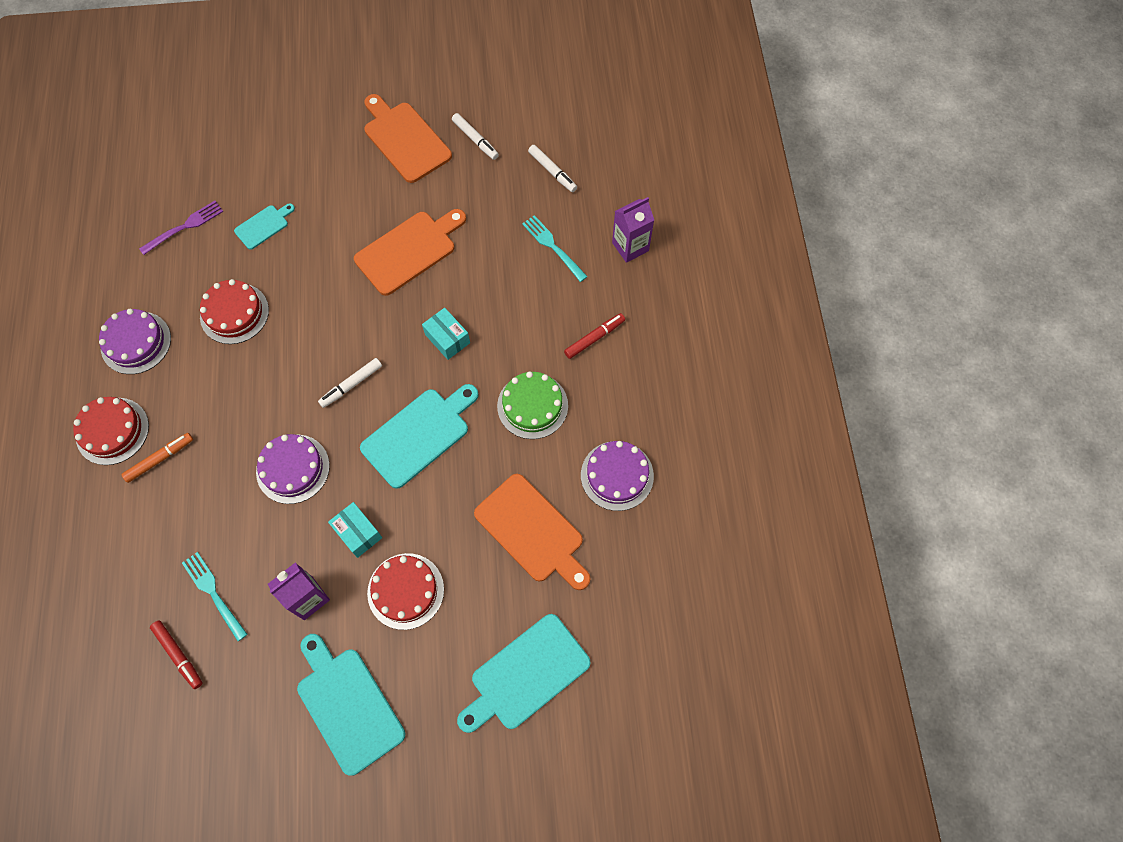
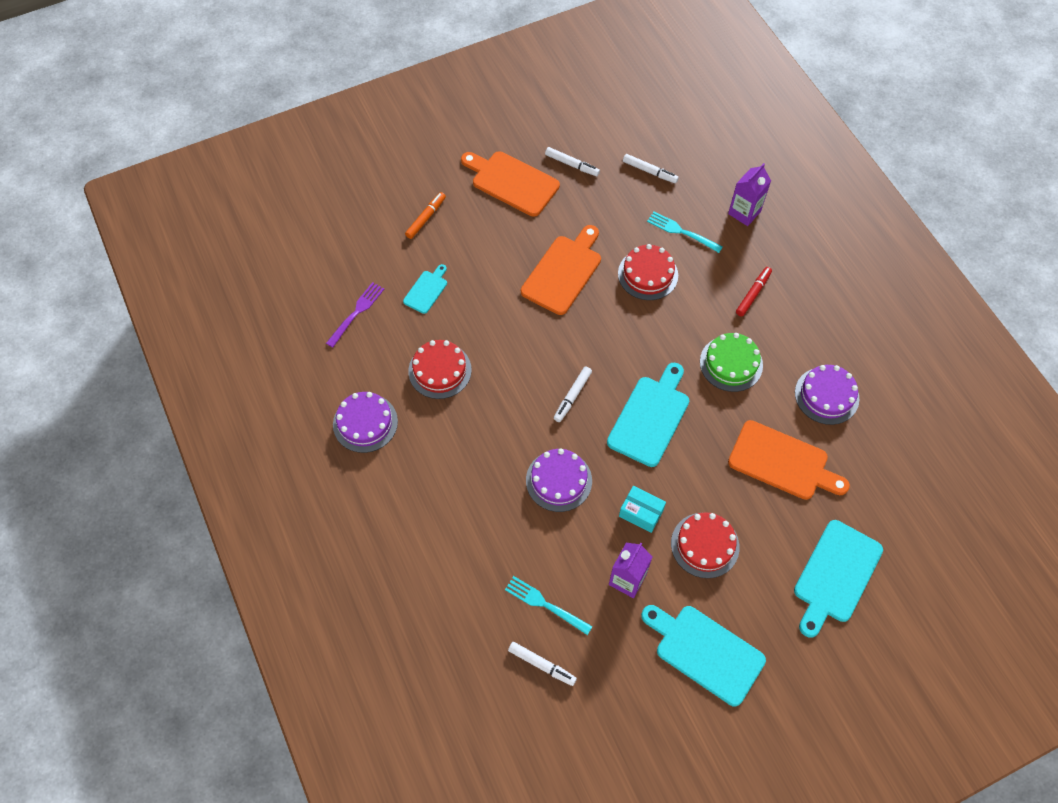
camera: 20 degrees left, 5 degrees down
red cake [73,397,149,465] -> red cake moved to [618,244,678,300]
orange marker [121,433,193,483] -> orange marker moved to [405,192,446,239]
red marker [150,620,203,689] -> white marker [508,642,577,686]
turquoise box [422,308,470,360] -> none

